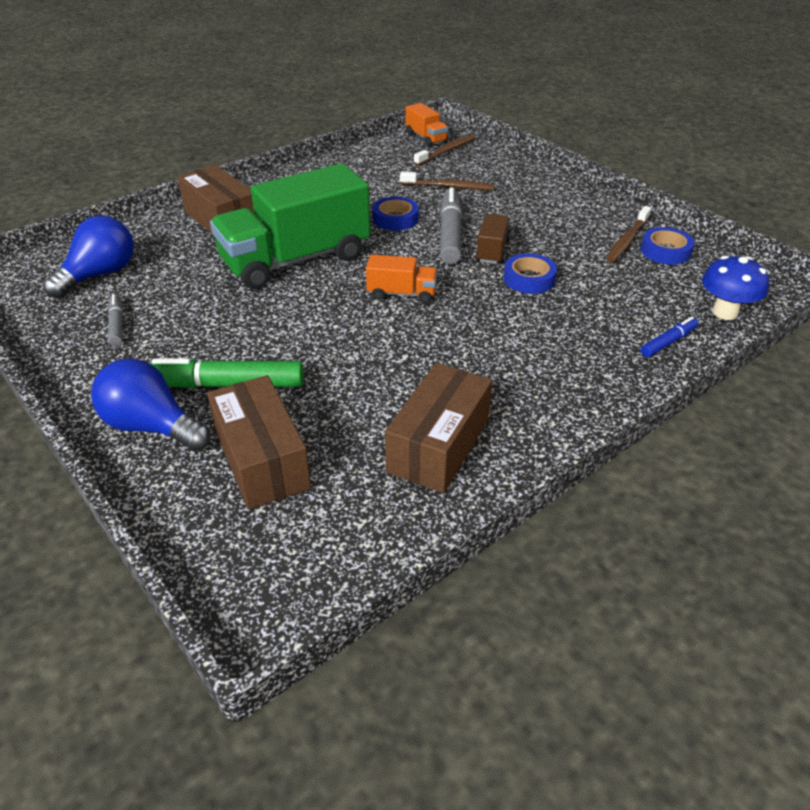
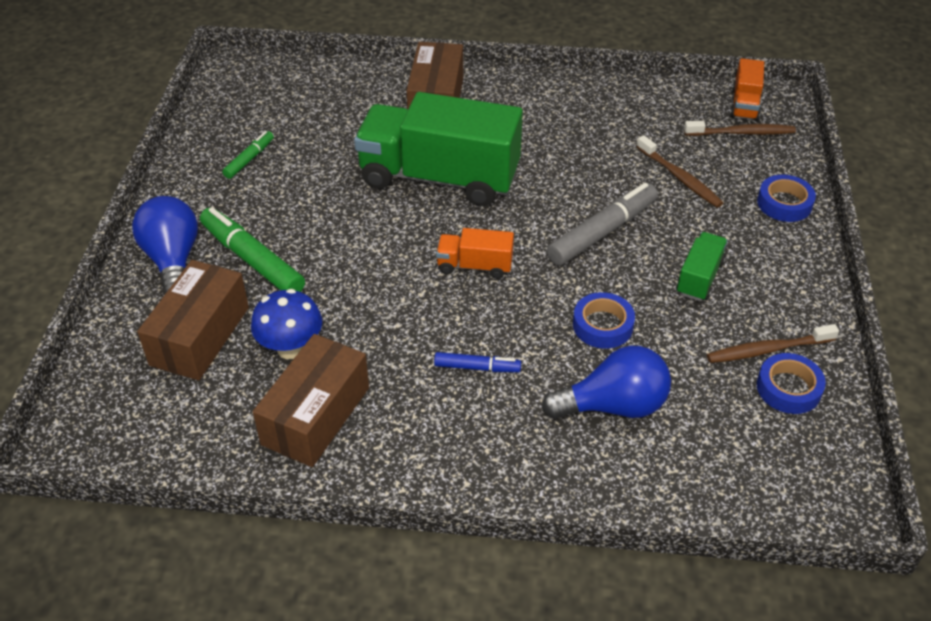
camera: 45 degrees right, 5 degrees up
blue light bulb [43,216,134,298] -> blue light bulb moved to [542,346,671,419]
grey marker [108,294,123,346] -> green marker [222,131,274,179]
orange truck [366,255,438,303] -> orange truck turned 135 degrees clockwise [436,228,514,279]
blue tape [373,197,419,231] -> blue tape moved to [757,175,816,222]
brown box [385,363,492,493] -> brown box turned 45 degrees counterclockwise [253,334,369,467]
brown truck [475,214,511,264] -> none
blue marker [640,316,698,357] -> blue marker moved to [434,352,521,372]
blue mushroom [702,256,769,320] -> blue mushroom moved to [251,289,322,359]
none -> green truck [676,232,728,301]

